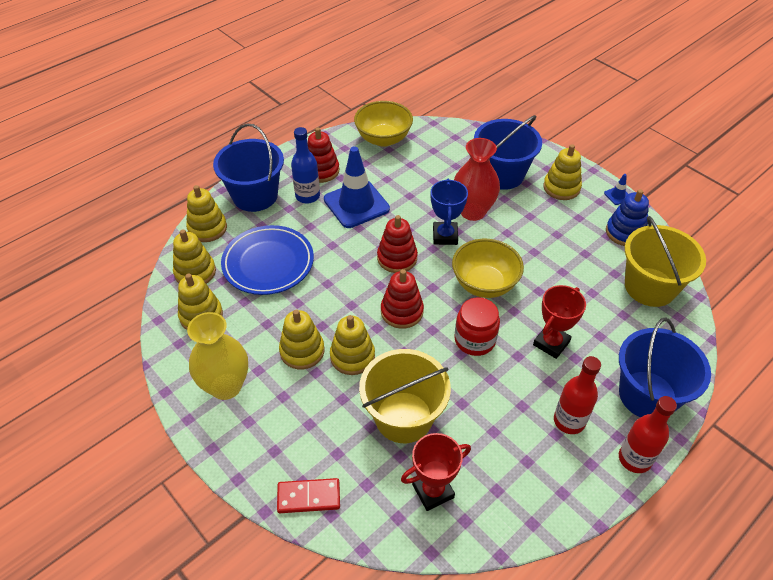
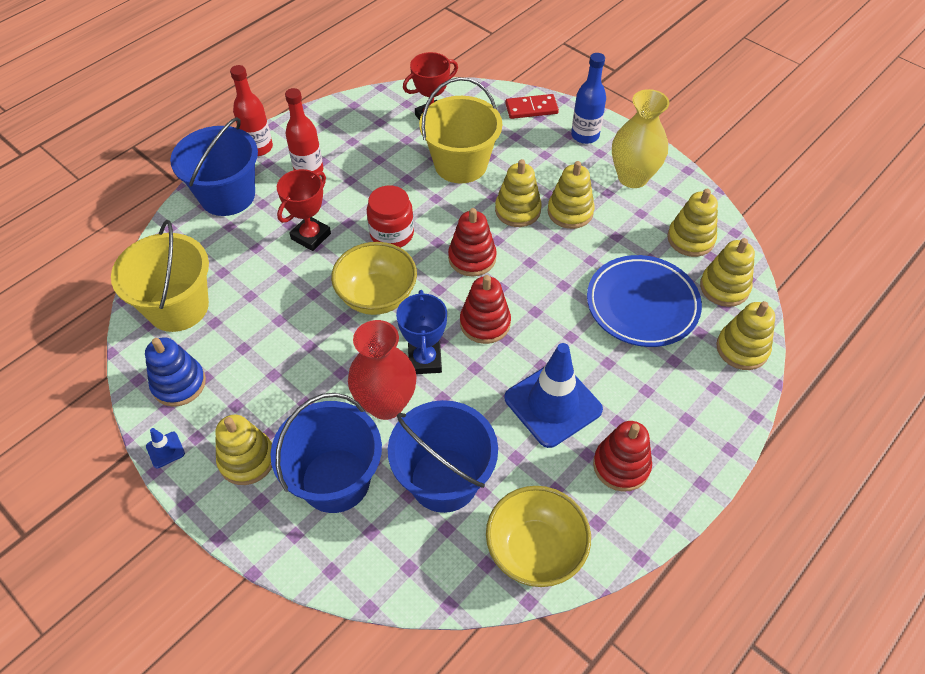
camera: 175 degrees right, 5 degrees up
blue bucket [213,124,284,212] -> blue bucket moved to [388,400,498,513]
blue bottle [291,127,320,204] -> blue bottle moved to [571,53,606,144]

